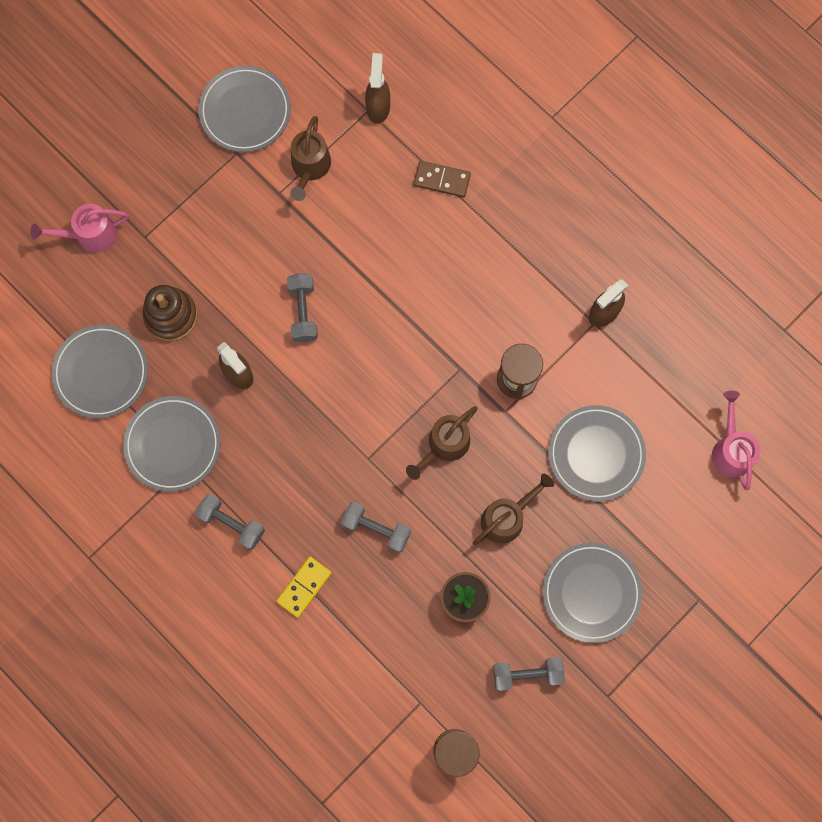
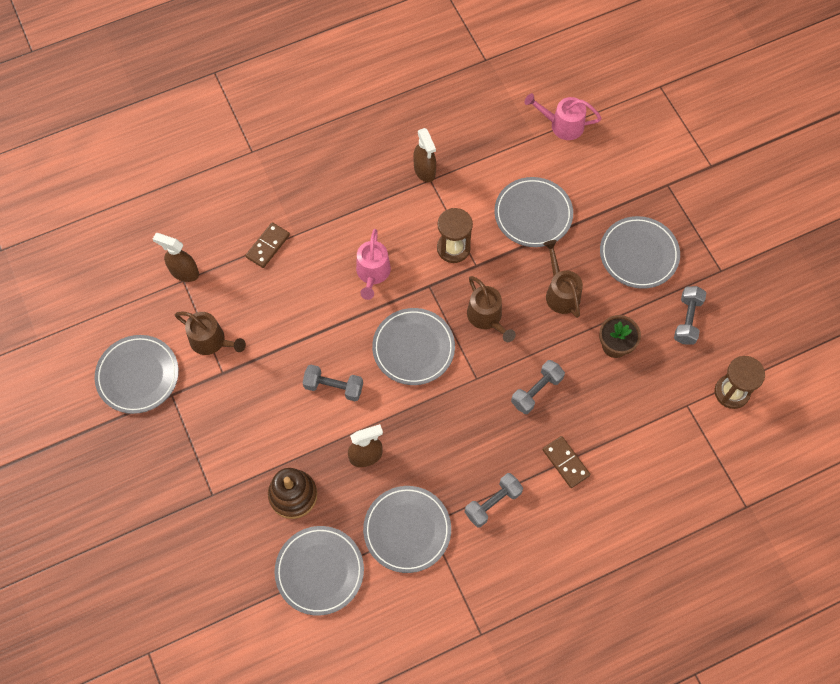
camera: 70 degrees left, 10 degrees down
pink watering can [31,204,129,253] -> pink watering can moved to [356,229,391,300]
yellow domino [276,556,332,618] -> brown domino [543,436,590,488]
none -> grey plate [372,308,455,385]

